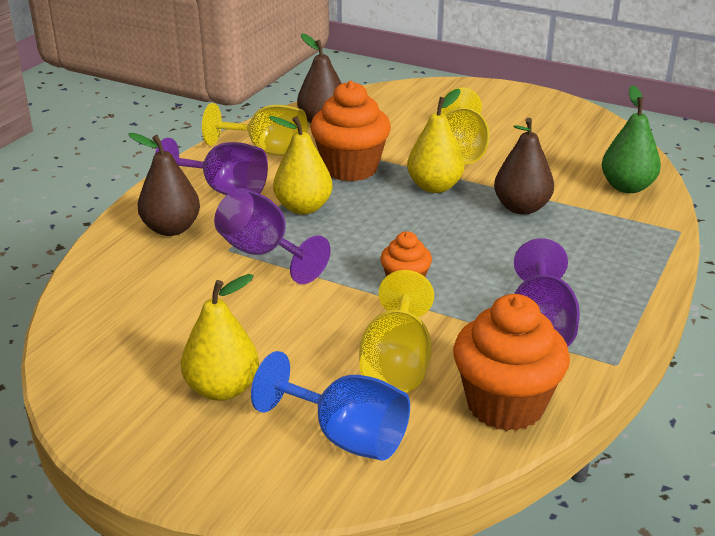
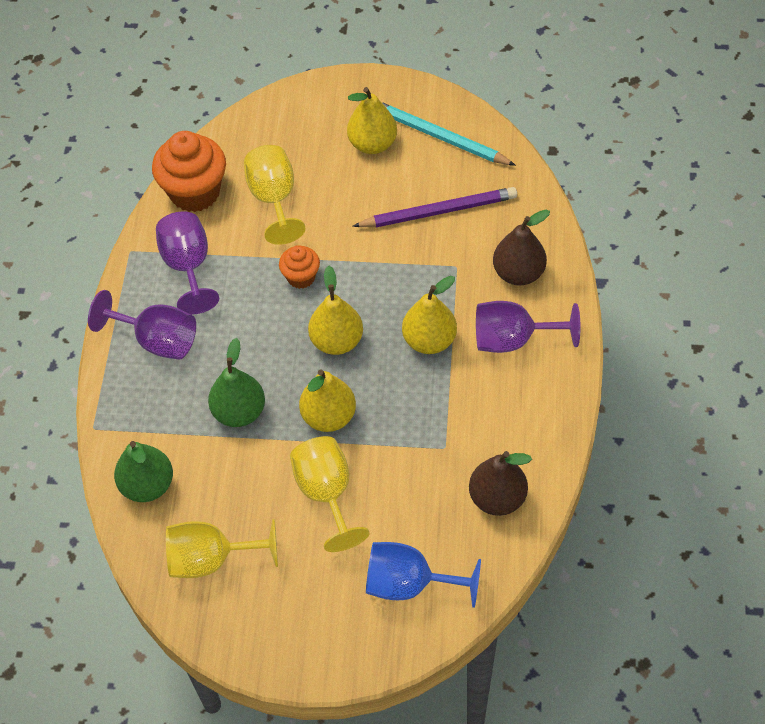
camera: 160 degrees right, 25 degrees up
yellow goblet [202,103,308,156] -> yellow goblet moved to [166,519,278,578]
purple goblet [214,188,331,284] -> purple goblet moved to [88,290,196,360]
blue goblet [251,351,410,460] -> blue goblet moved to [366,542,481,608]
orange cupcake [310,81,391,181] -> none
brown pear [494,118,554,215] -> green pear [208,338,265,427]
none -> yellow pear [308,266,363,355]
none -> purple pencil [352,187,517,228]
none -> turquoise pencil [381,102,516,166]

